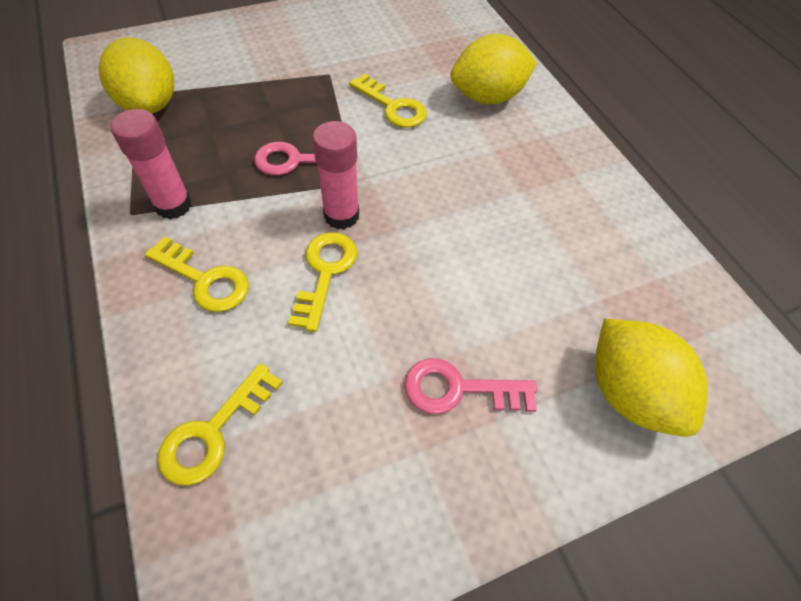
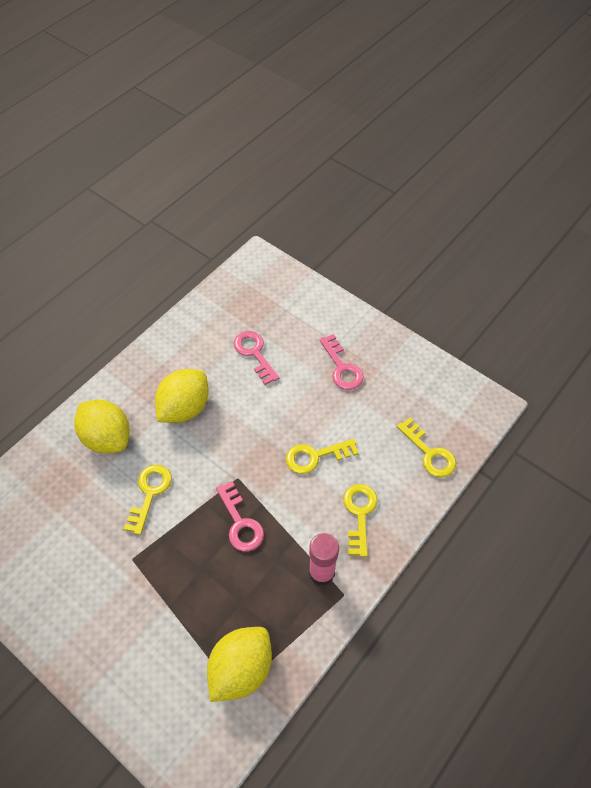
camera: 115 degrees left, 0 degrees up
yellow key [158,363,283,486] -> yellow key turned 45 degrees clockwise [397,418,456,478]
pink glue stick [313,121,359,229] -> none
yellow lemon [595,319,708,437] -> yellow lemon moved to [155,369,209,423]
none -> pink key [234,331,279,385]

